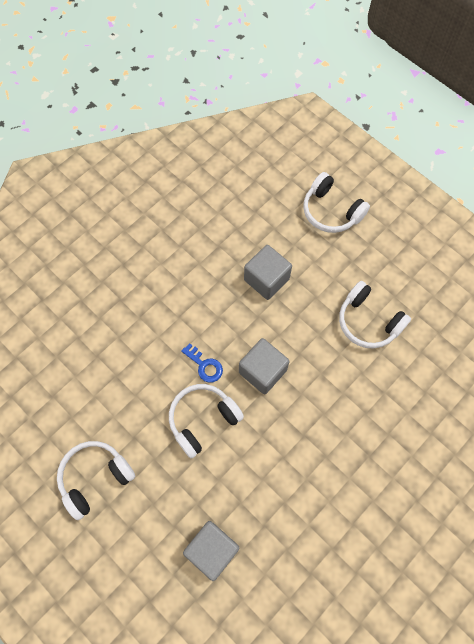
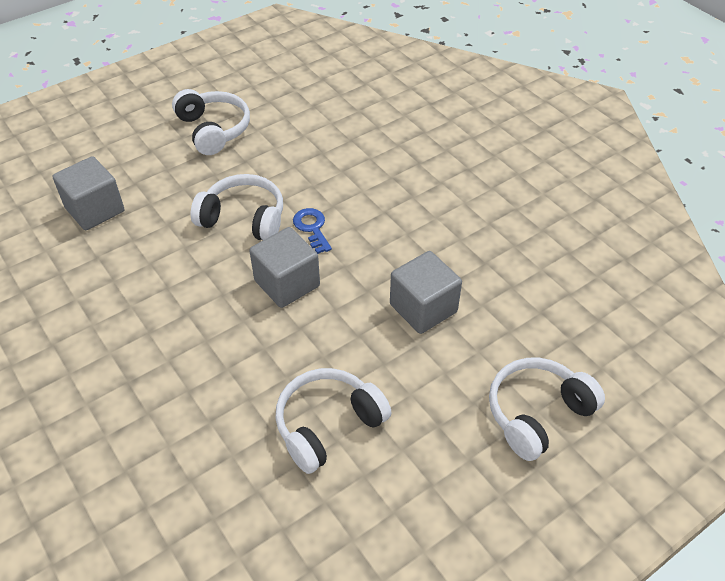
camera: 100 degrees right, 20 degrees down
white headphones [169,384,244,458] -> white headphones turned 45 degrees counterclockwise [191,174,283,240]
blue key [181,343,223,383] -> blue key turned 105 degrees clockwise [293,208,332,254]

